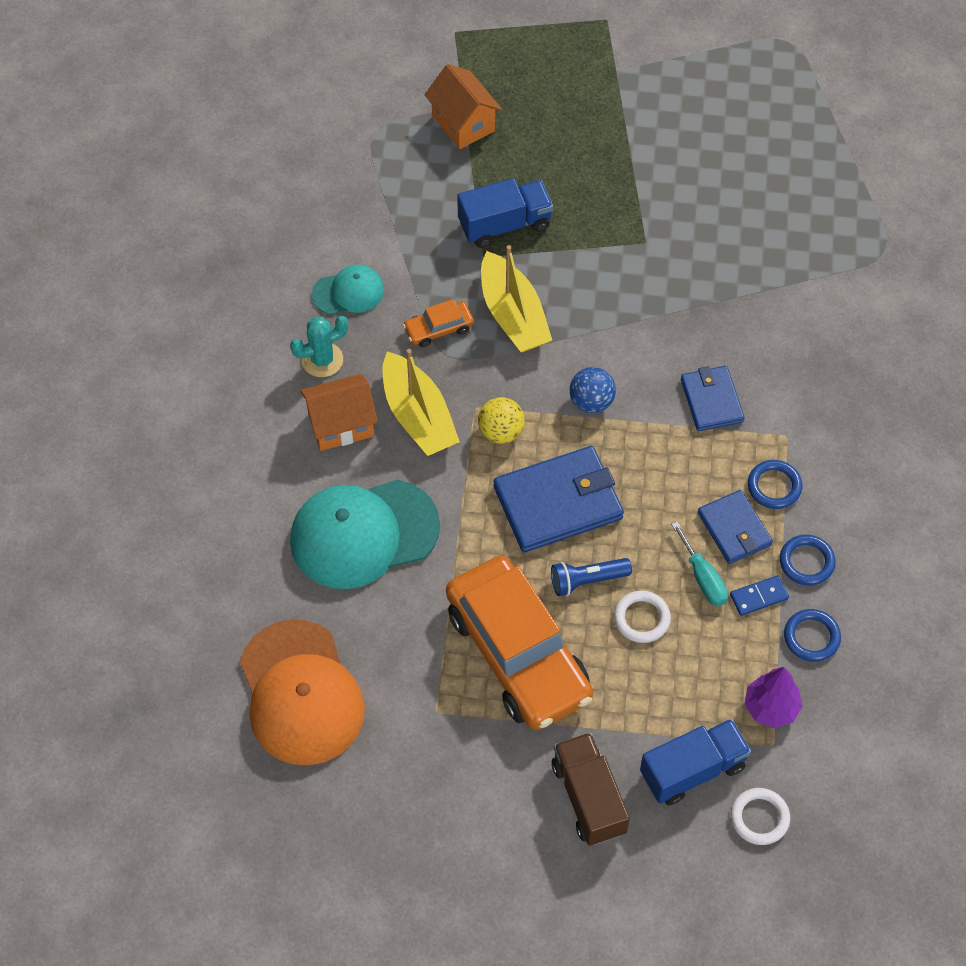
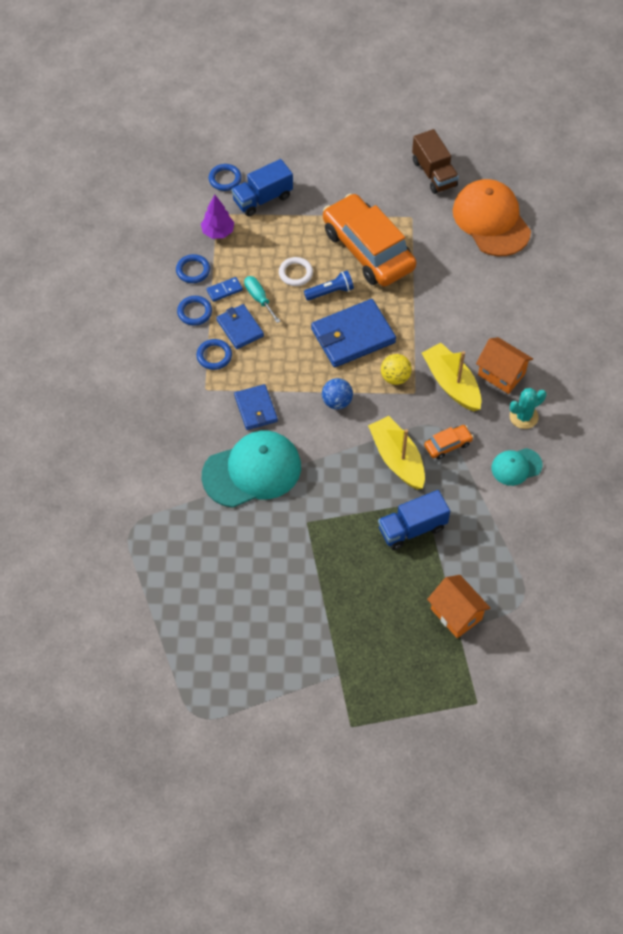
camera: 175 degrees right, 0 degrees up
turquoise cap [290,479,440,589] -> turquoise cap moved to [202,431,301,508]
orange house [300,374,378,451] -> orange house turned 60 degrees clockwise [476,337,533,394]
brown truck [552,732,630,846] -> brown truck moved to [412,129,459,194]
white ring [731,788,790,845] -> blue ring [209,164,242,191]

